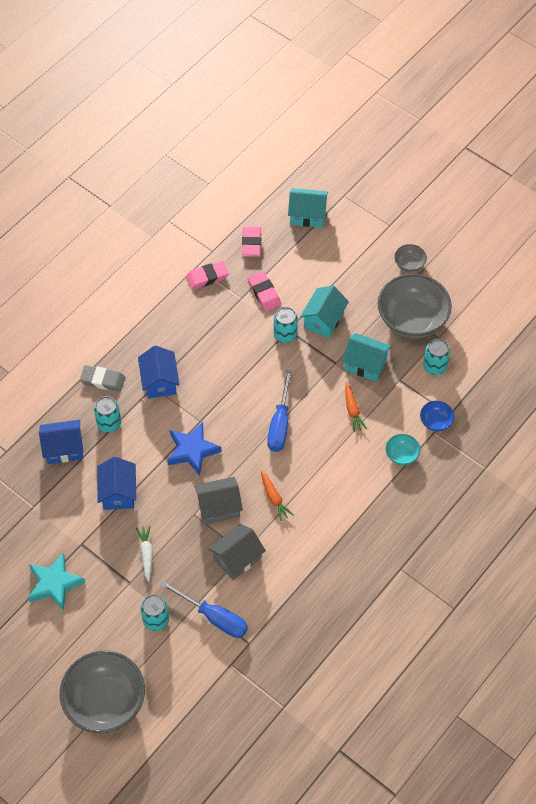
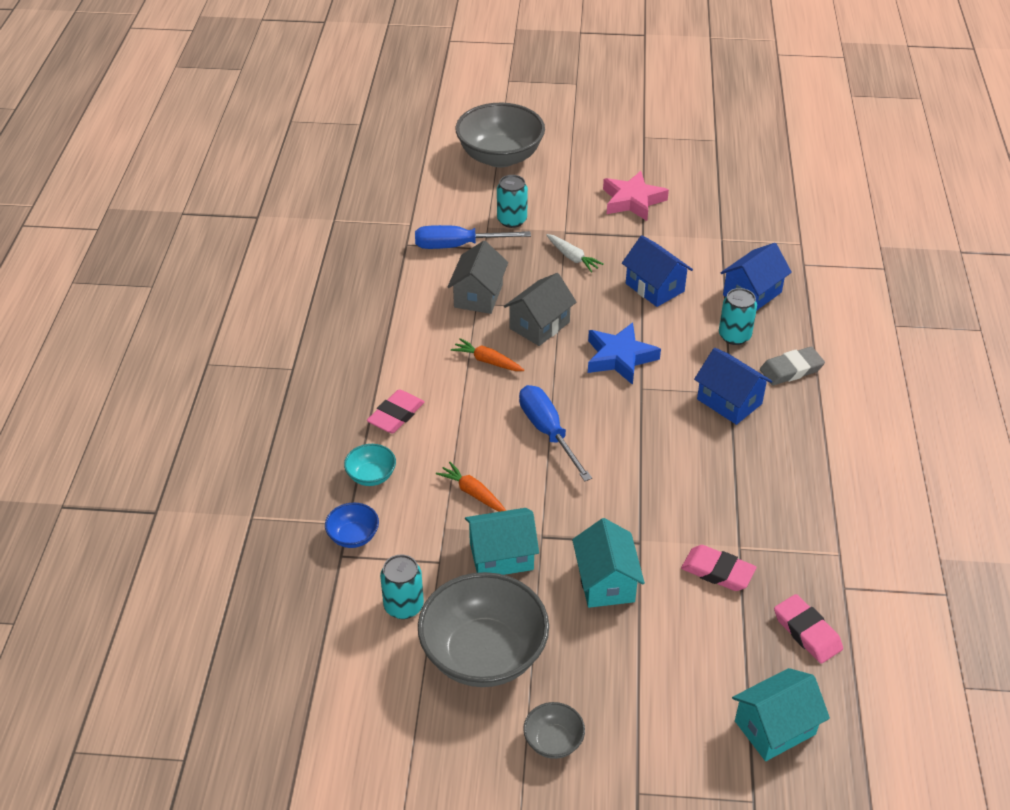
camera: 145 degrees right, 15 degrees down
turquoise star [28,553,85,611] -> pink star [603,171,669,221]
pink eraser [186,261,229,290] -> pink eraser moved to [367,389,425,433]
turquoise can [274,307,298,343] -> none

